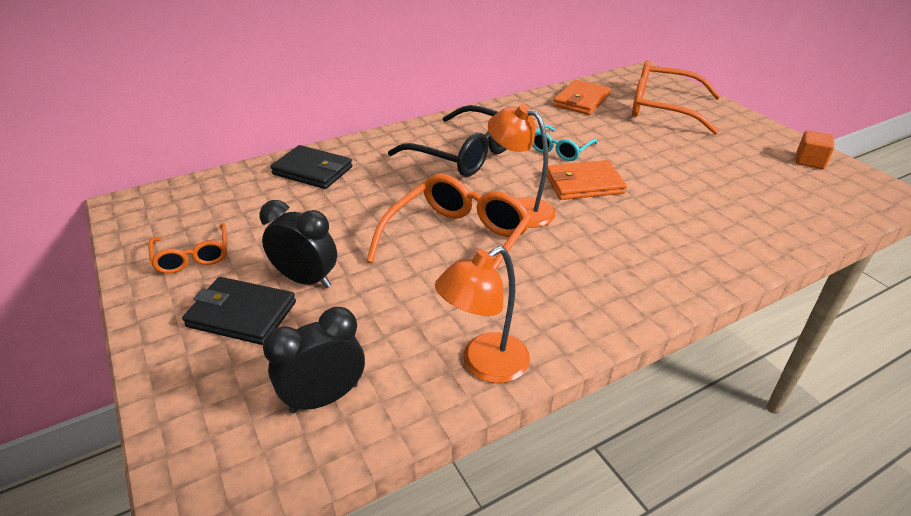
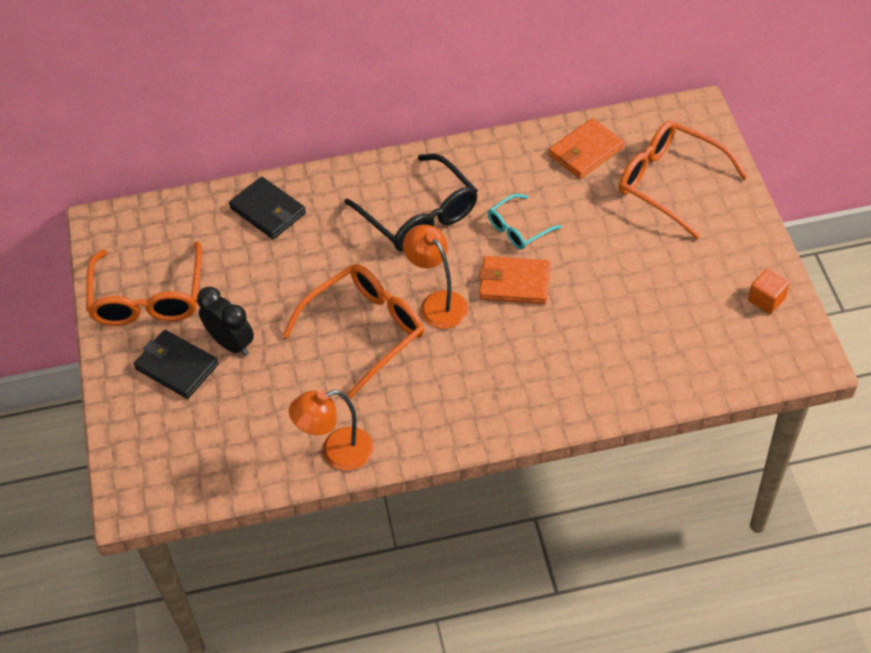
camera: 20 degrees right, 15 degrees up
orange glasses [148,223,227,274] -> orange glasses [86,241,202,326], size x1.84
black clock [263,307,365,414] -> none

